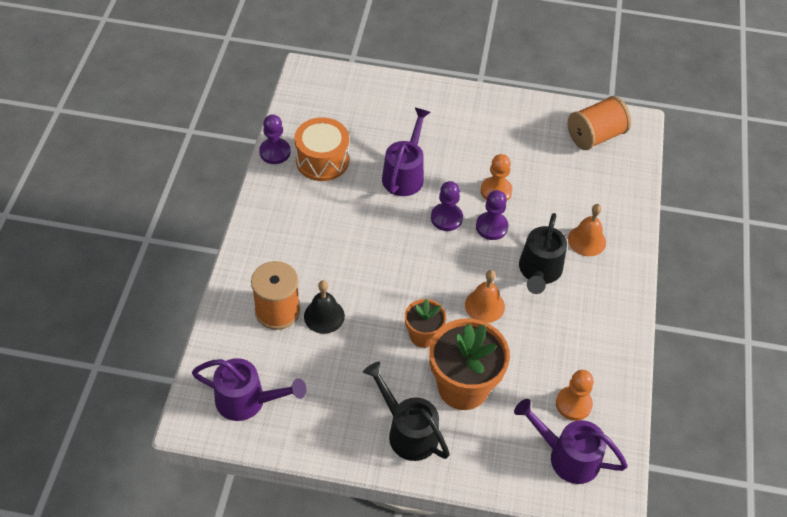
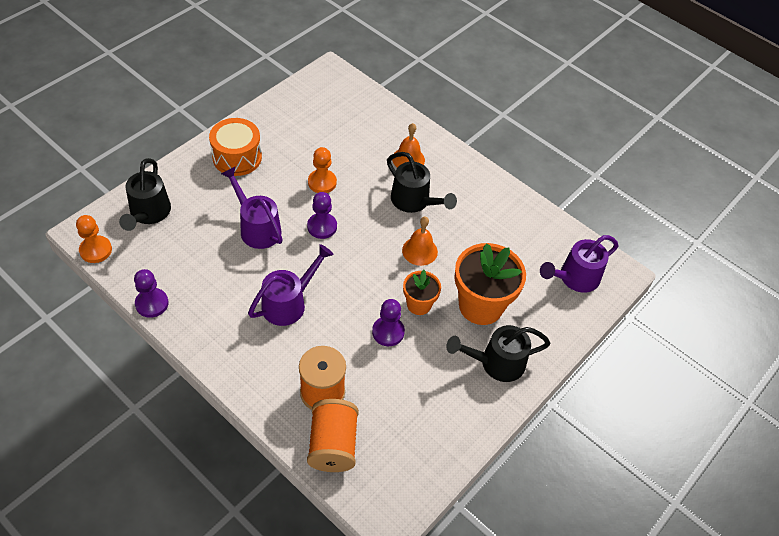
camera: 60 degrees left, 0 degrees up
purple watering can [192,358,307,421] -> purple watering can moved to [248,244,334,326]
orange drum [294,117,349,181] -> orange drum moved to [209,118,262,176]
black bell [304,280,345,334] -> none
purple pawn [476,190,509,240] -> purple pawn moved to [372,299,405,346]
orange pawn [556,370,594,421] -> orange pawn moved to [76,215,112,263]
orange spool [568,96,631,150] -> orange spool moved to [307,399,359,472]
none -> black watering can [119,158,171,231]

